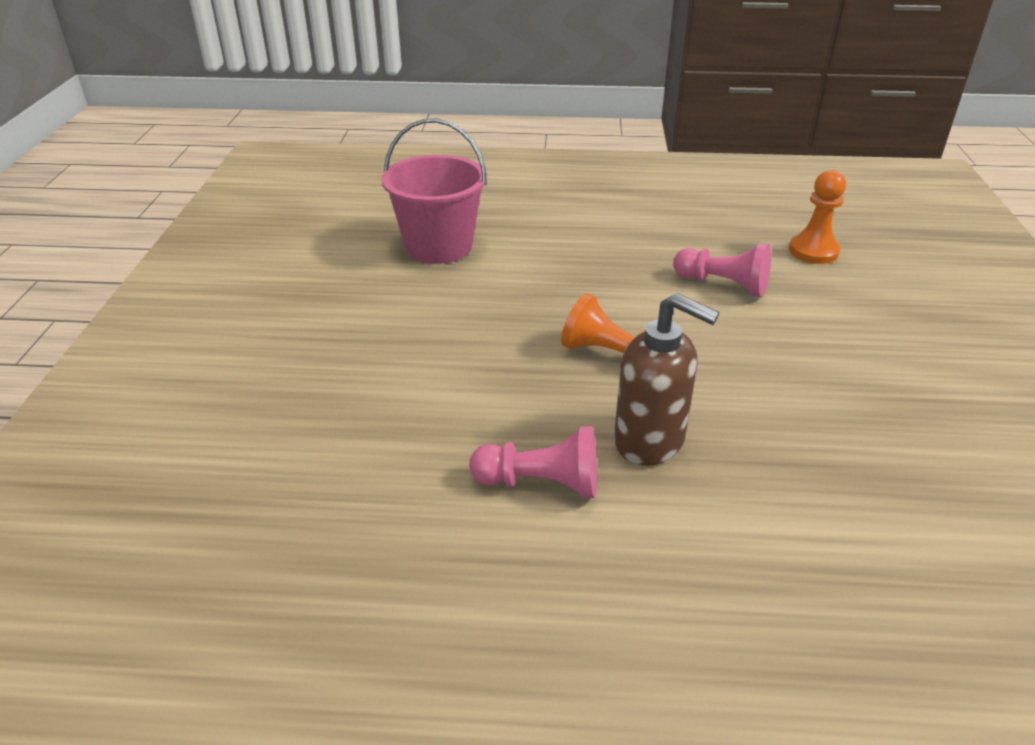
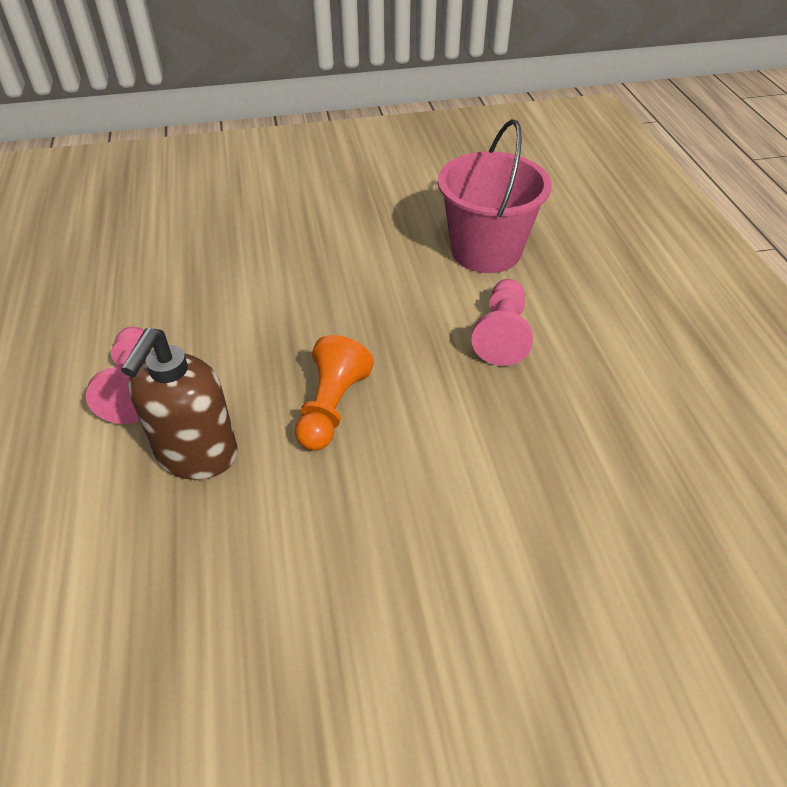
camera: 75 degrees right, 10 degrees up
pink pawn [673,243,771,297] -> pink pawn moved to [472,279,533,366]
orange pawn [789,170,846,264] -> none

